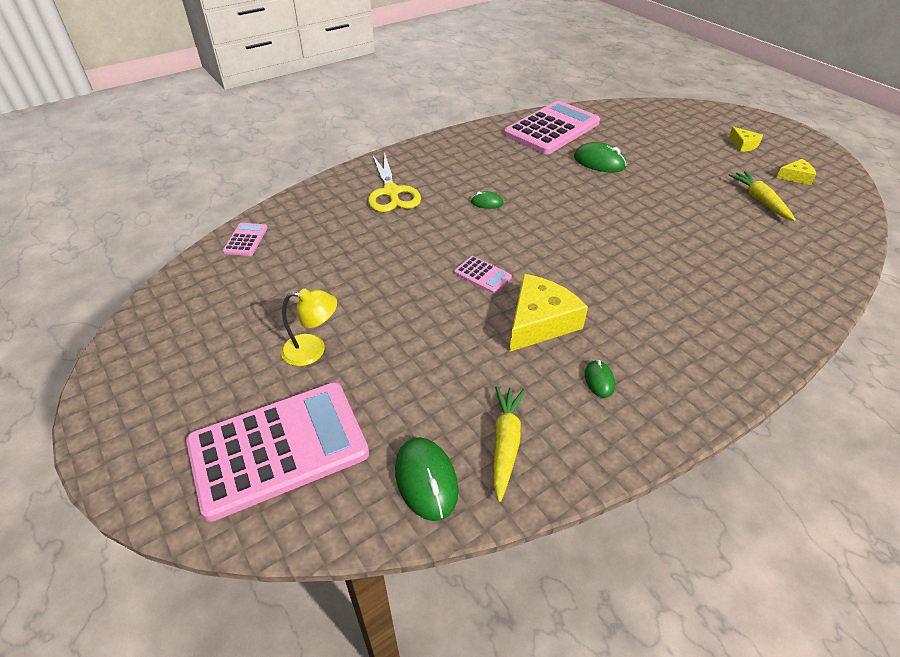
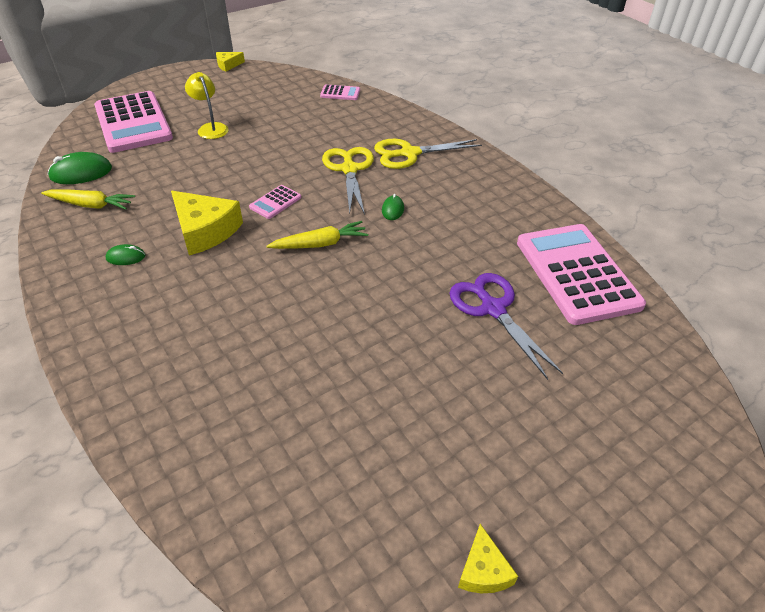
camera: 90 degrees right, 0 degrees up
yellow lamp [281,289,337,366] -> yellow lamp turned 150 degrees clockwise [185,72,229,139]
pink calculator [504,101,600,154] -> pink calculator turned 150 degrees counterclockwise [517,224,646,325]
green mouse [574,142,627,173] -> purple scissors [450,273,563,380]
yellow carrot [728,171,796,221] -> yellow carrot moved to [267,221,368,249]
yellow cheese [729,127,763,152] -> yellow cheese moved to [216,52,245,72]
none -> yellow scissors [322,147,374,215]

